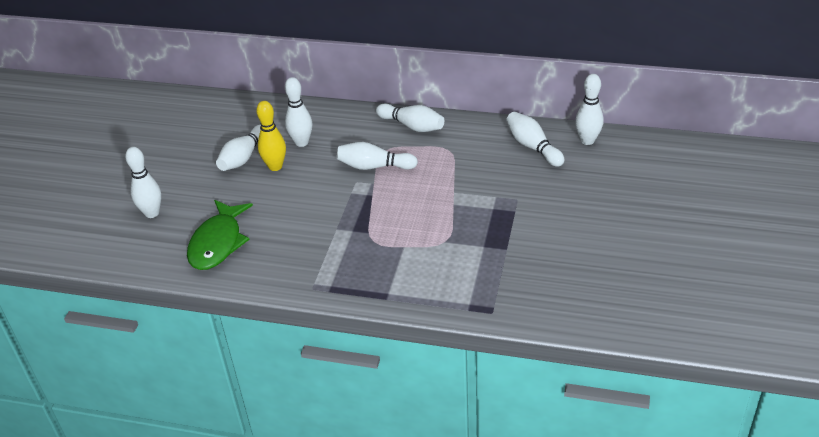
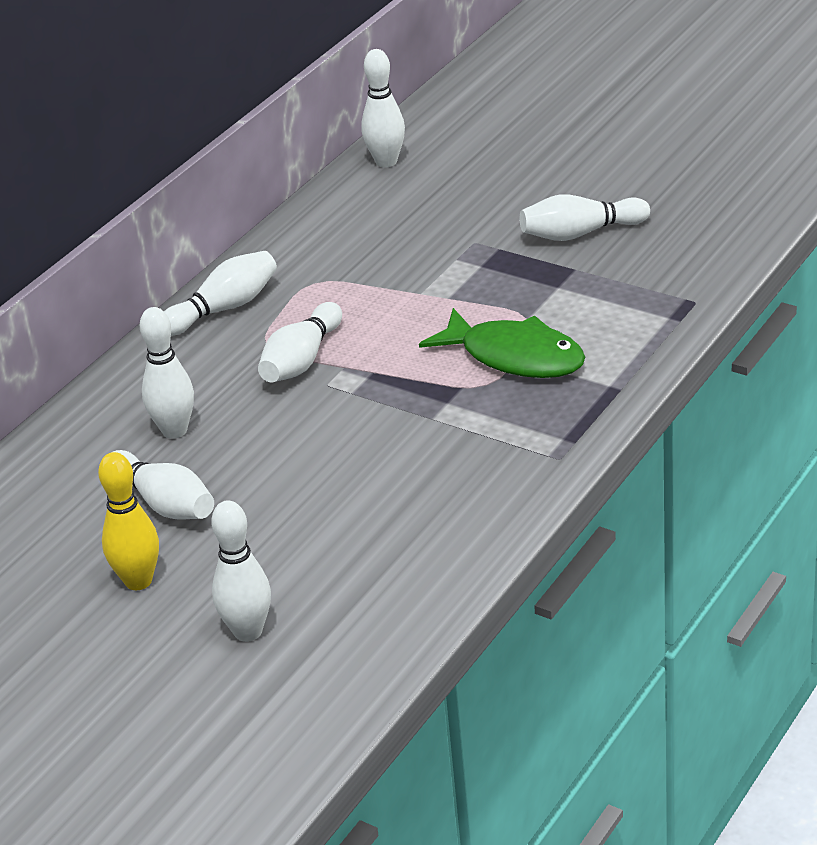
camera: 70 degrees left, 5 degrees down
green fish [187,200,253,270] -> green fish moved to [419,308,585,378]
yellow bowling pin [256,101,286,171] -> yellow bowling pin moved to [98,452,159,590]
white bowling pin [506,112,565,167] -> white bowling pin moved to [520,194,650,241]

